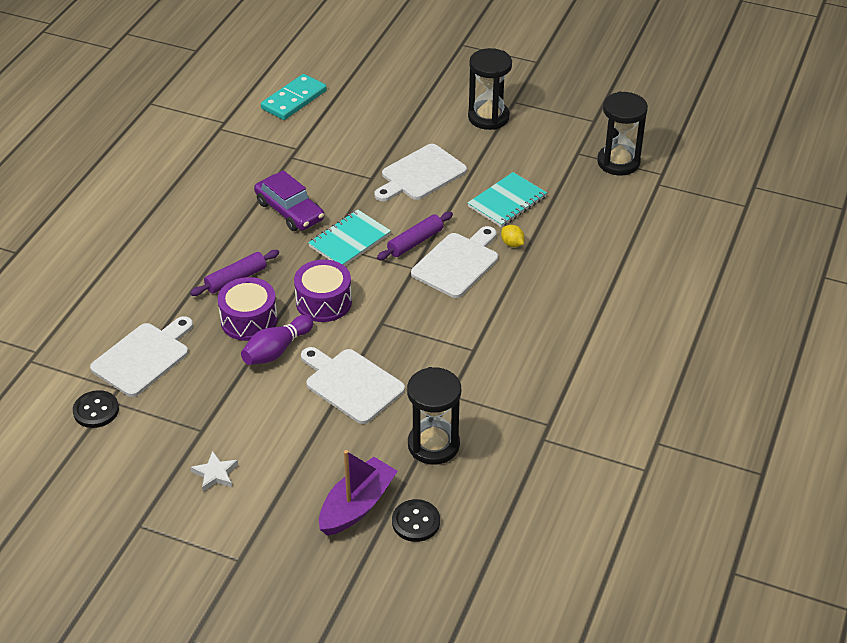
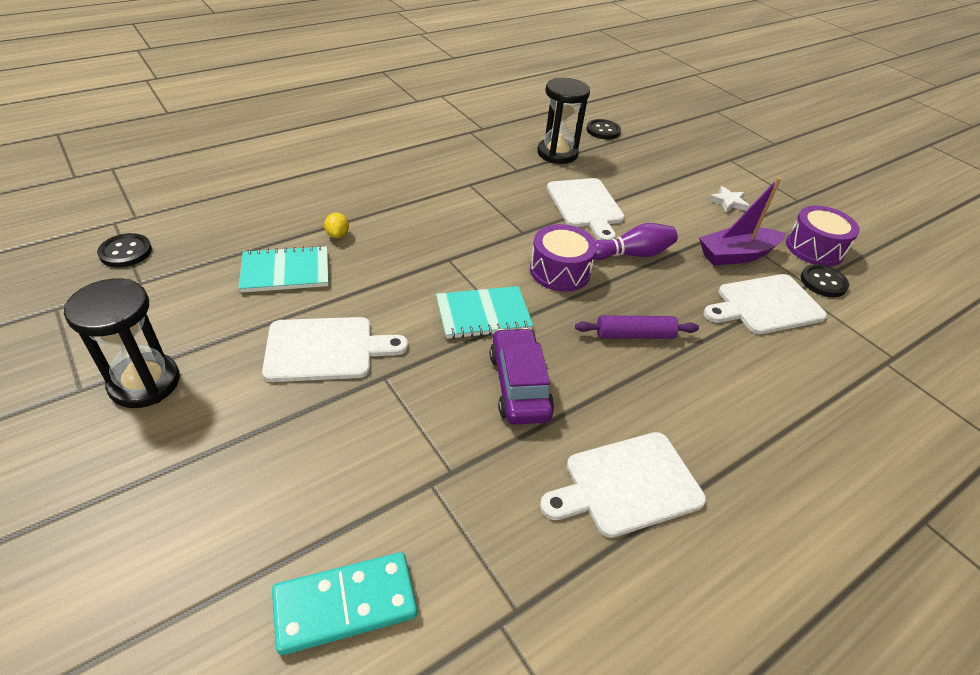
camera: 150 degrees left, 0 degrees up
purple drum [218,277,278,341] -> purple drum moved to [786,205,860,266]
purple boat [319,450,398,536] -> purple boat moved to [699,177,785,265]
purple rolling pin [377,212,453,260] -> none
white cutting board [411,226,498,298] -> white cutting board moved to [540,432,706,538]
black hourglass [597,91,648,175] -> black button [97,233,152,267]

